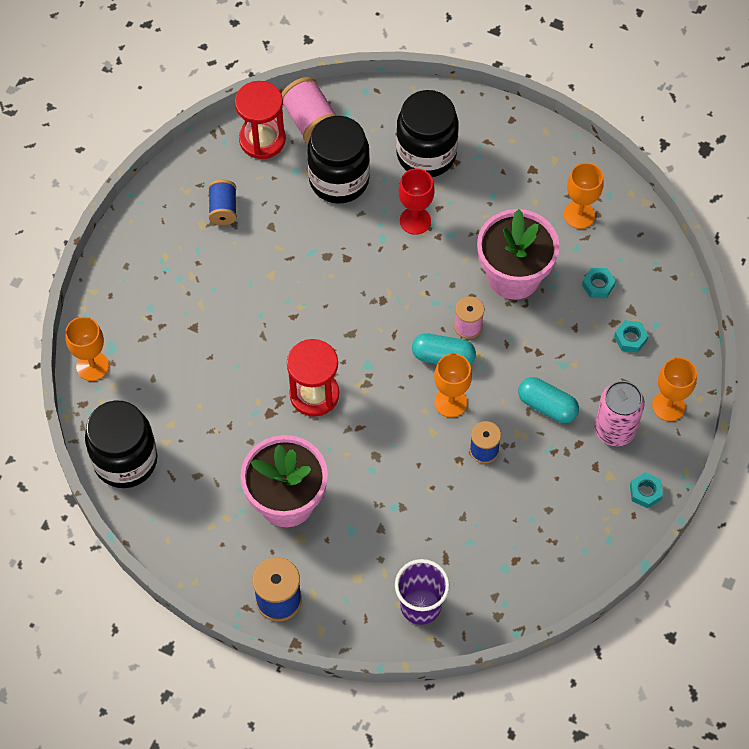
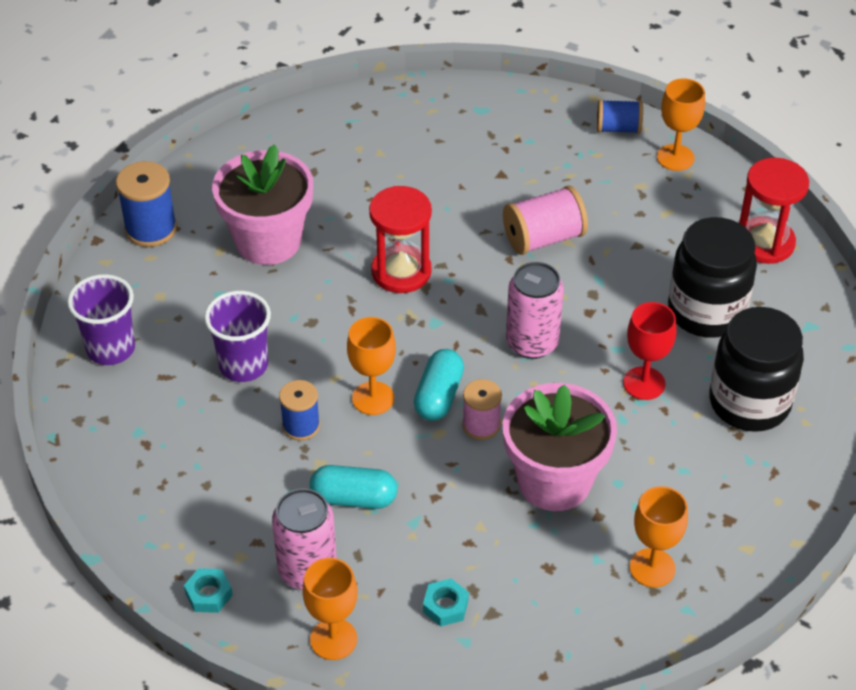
camera: 95 degrees right, 15 degrees down
orange goblet [65,317,109,381] -> orange goblet moved to [657,79,705,171]
black jar [85,401,157,488] -> none
blue spool [208,180,237,225] -> blue spool moved to [597,99,643,134]
pink spool [281,77,337,144] -> pink spool moved to [503,186,588,255]
turquoise capsule [518,377,579,423] -> turquoise capsule turned 60 degrees clockwise [310,465,397,509]
turquoise nut [582,268,616,298] -> none
none -> purple cup [204,291,271,382]
none -> pink can [506,262,564,359]

